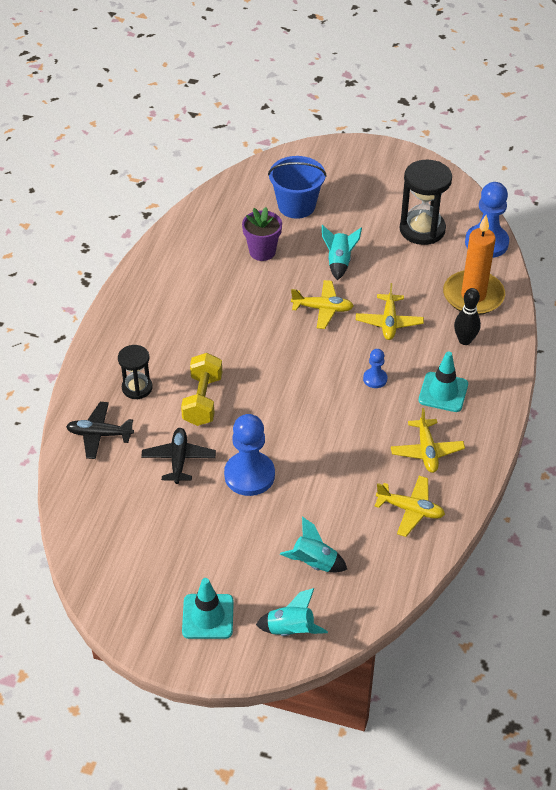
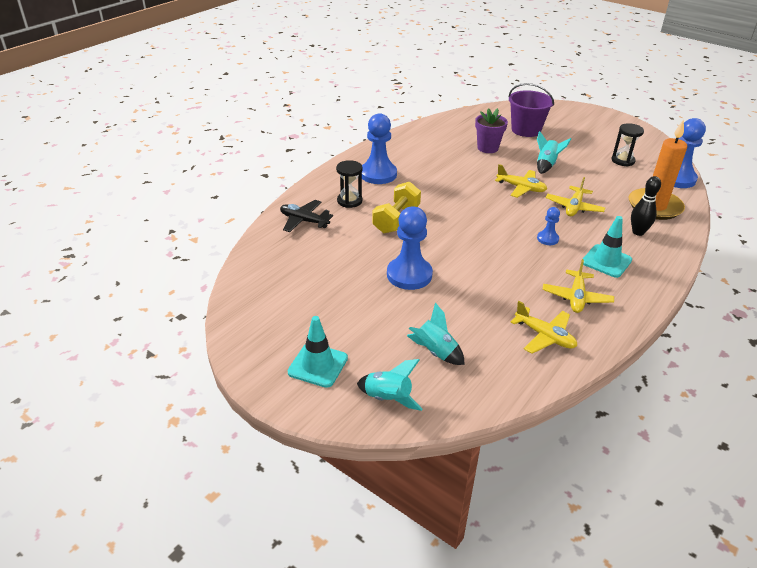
camera: 20 degrees right, 10 degrees down
black plane [141,428,216,484] -> none
blue bucket [268,156,327,219] -> purple bucket [509,83,554,137]
black hourglass [400,160,452,245] -> black hourglass [612,123,644,167], size x0.60
none -> blue pawn [362,113,397,184]

